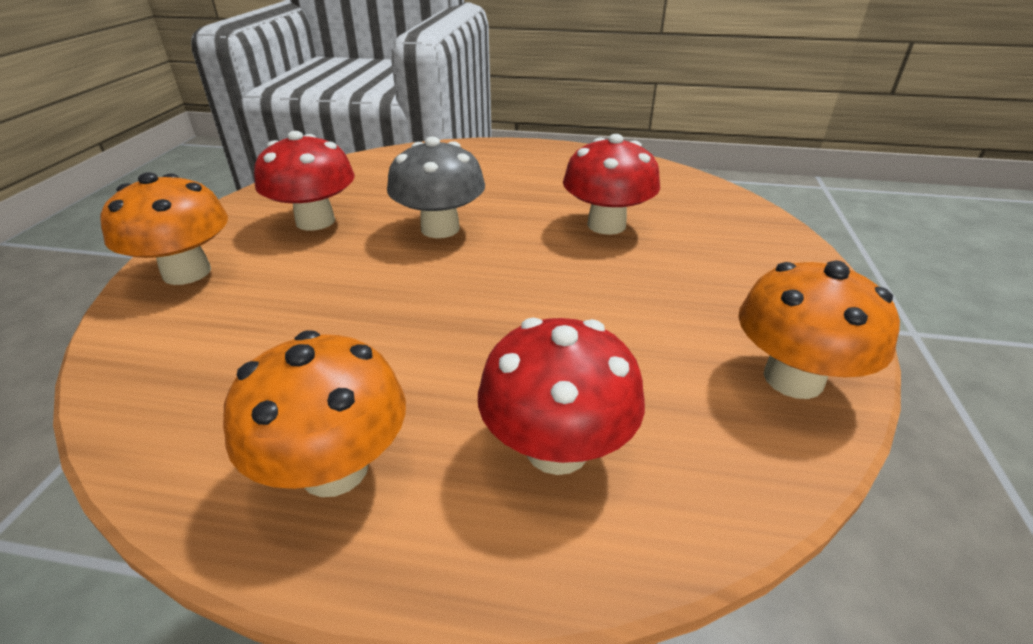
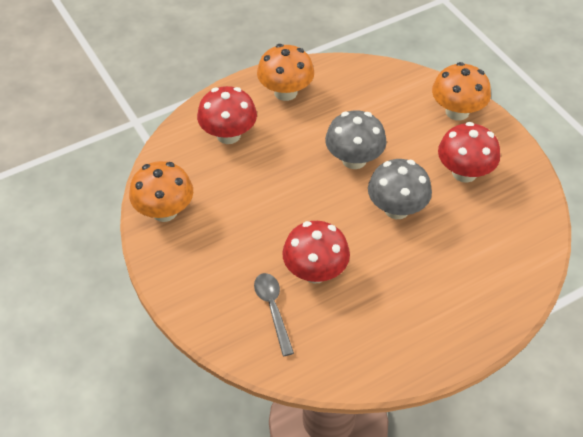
camera: 140 degrees right, 15 degrees up
none -> grey spoon [254,273,294,356]
none -> grey mushroom [325,110,387,169]

